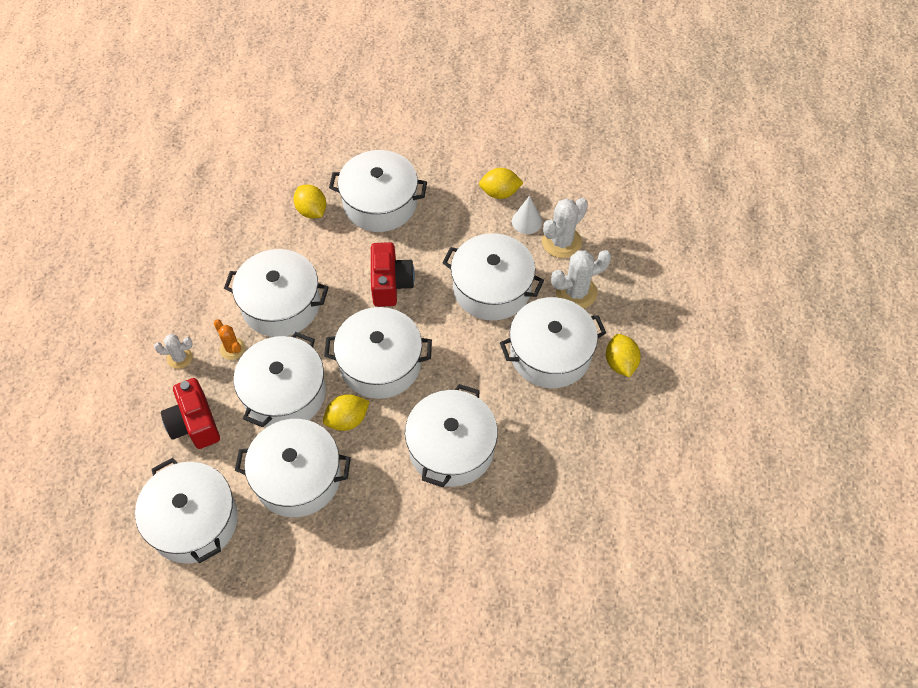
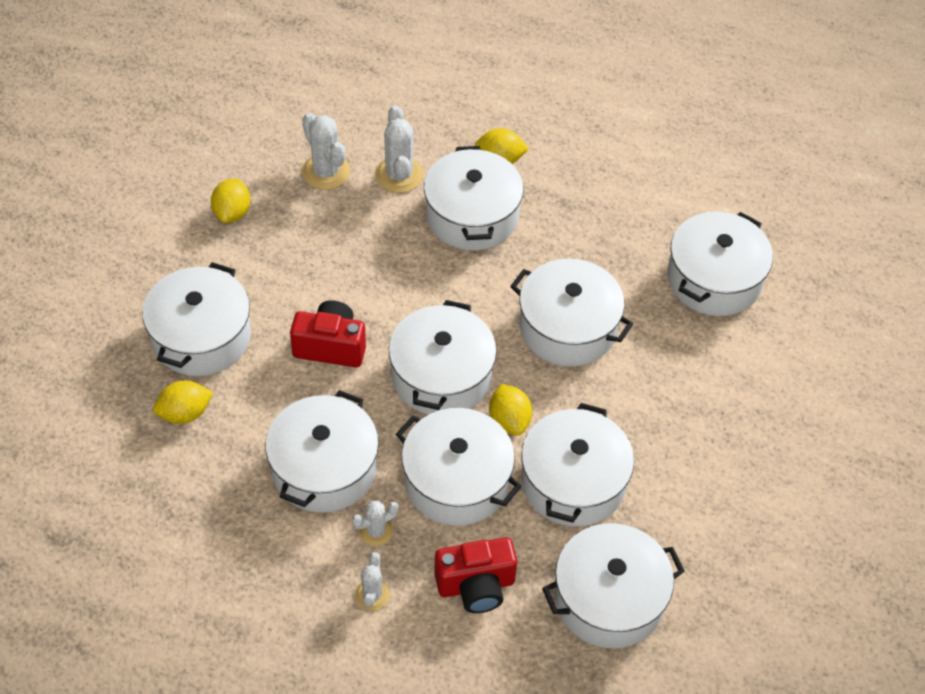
camera: 80 degrees left, 5 degrees down
orange cactus [214,319,245,360] -> white cactus [352,501,399,546]
white pot [442,233,544,321] -> white pot moved to [667,212,773,316]
white cone [512,196,542,234] -> none

